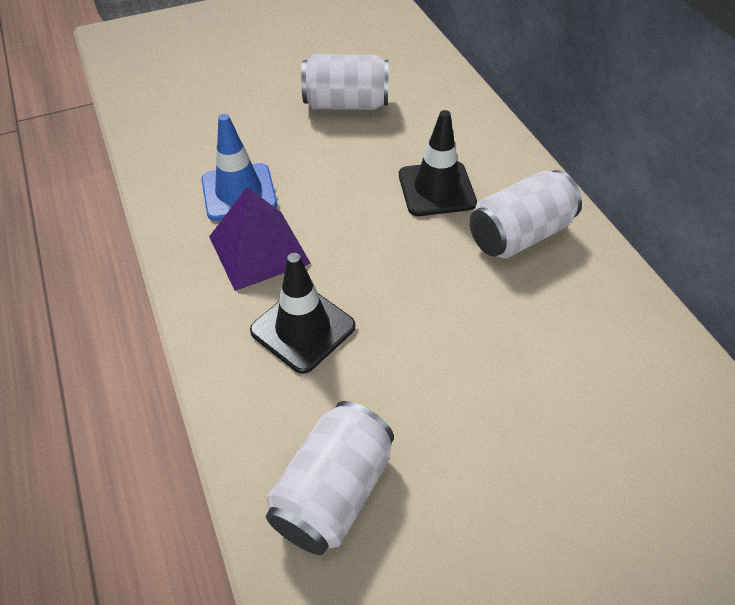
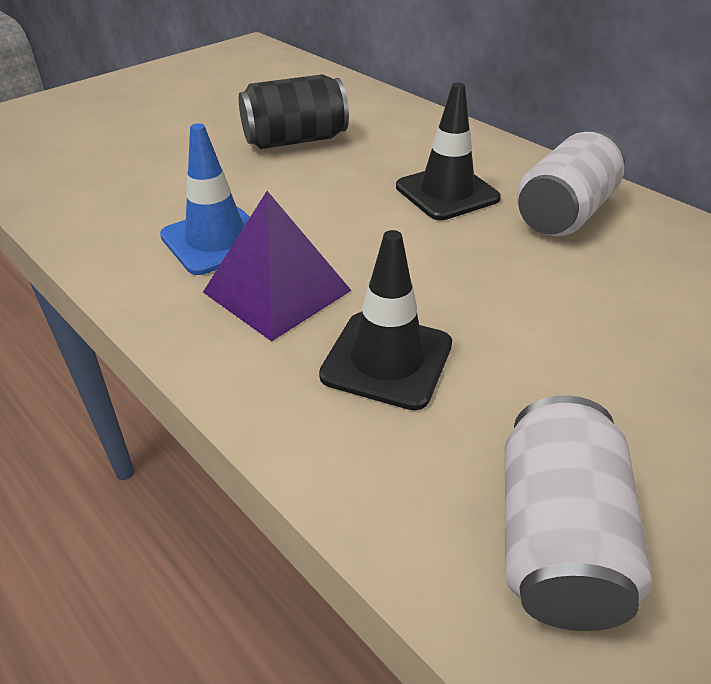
camera: 20 degrees left, 10 degrees down
white can [301,54,389,110] -> black can [239,74,349,149]

